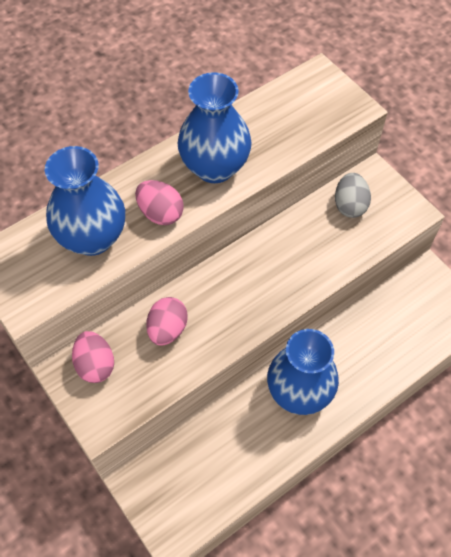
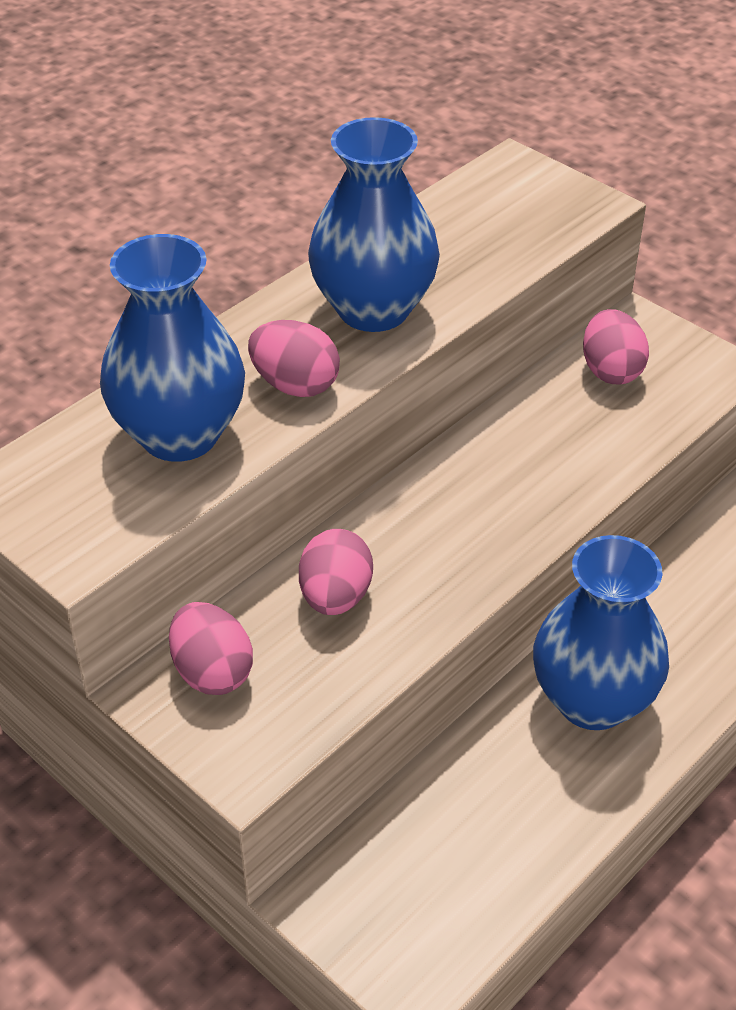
camera: 10 degrees left, 15 degrees down
grey egg [335,173,371,218] -> pink egg [583,309,649,384]

